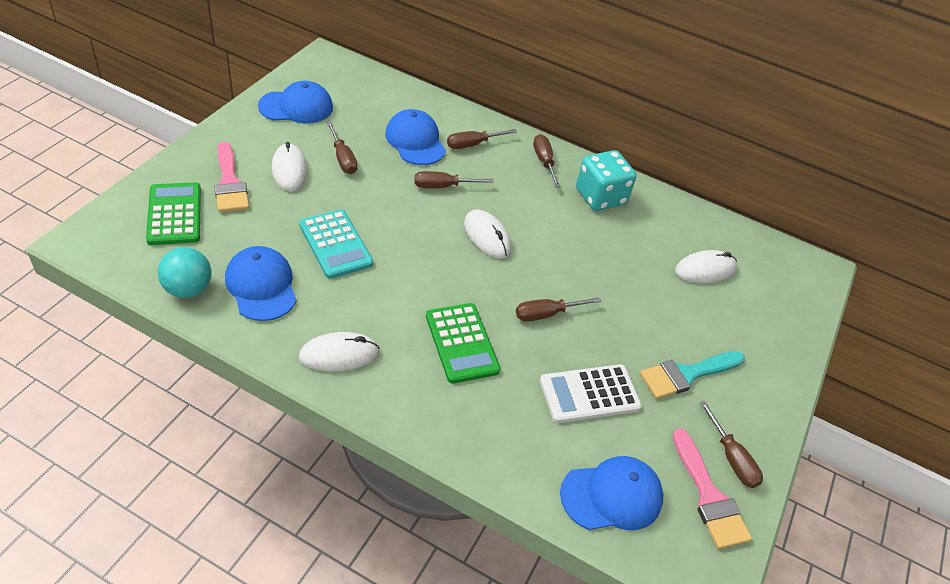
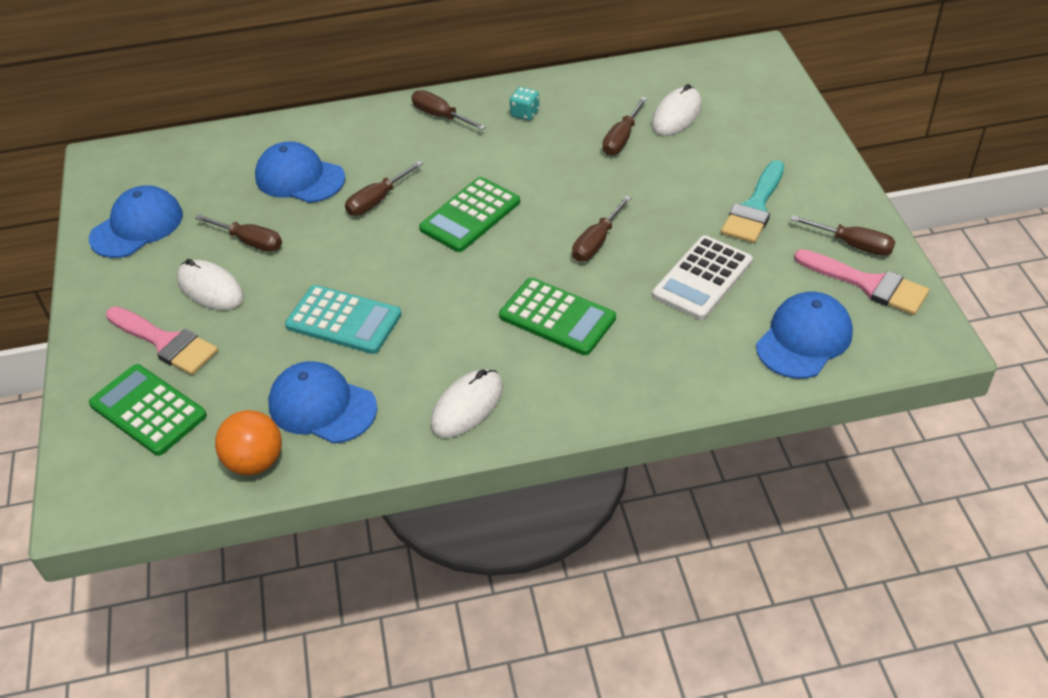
camera: 30 degrees left, 0 degrees up
turquoise ball [158,247,211,298] -> orange ball [215,410,282,475]
brown screwdriver [447,129,517,149] -> brown screwdriver moved to [602,97,648,155]
white mouse [464,209,511,259] -> green calculator [419,177,520,252]
turquoise dice [576,150,636,211] -> turquoise dice [510,87,540,121], size x0.47

